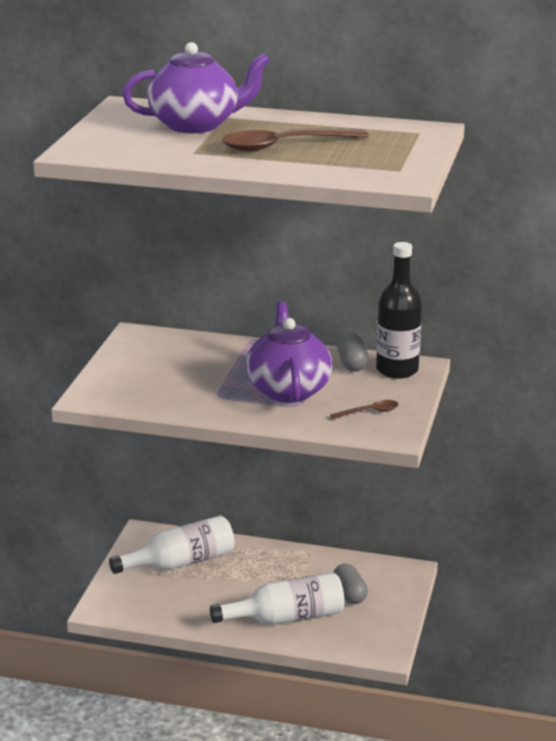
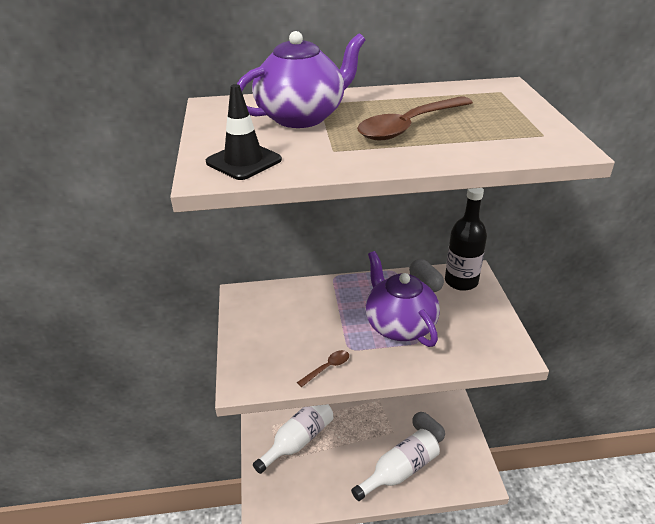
camera: 20 degrees left, 10 degrees up
brown spoon [330,400,399,419] -> brown spoon moved to [297,350,349,387]
none -> black traffic cone [206,84,282,180]

